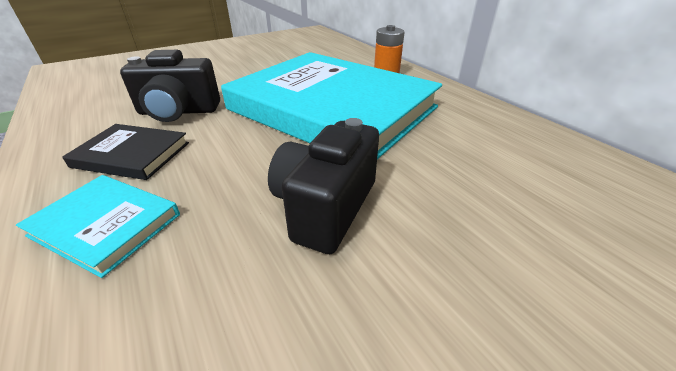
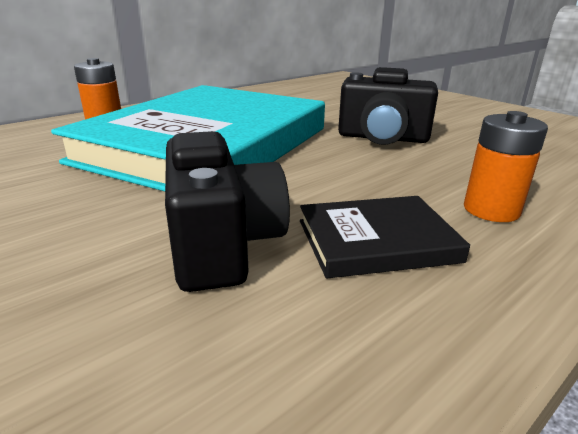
camera: 100 degrees left, 10 degrees down
turquoise book [16,175,180,278] -> orange battery [464,111,548,222]
black book [62,124,189,180] -> black book turned 75 degrees clockwise [300,196,470,278]

